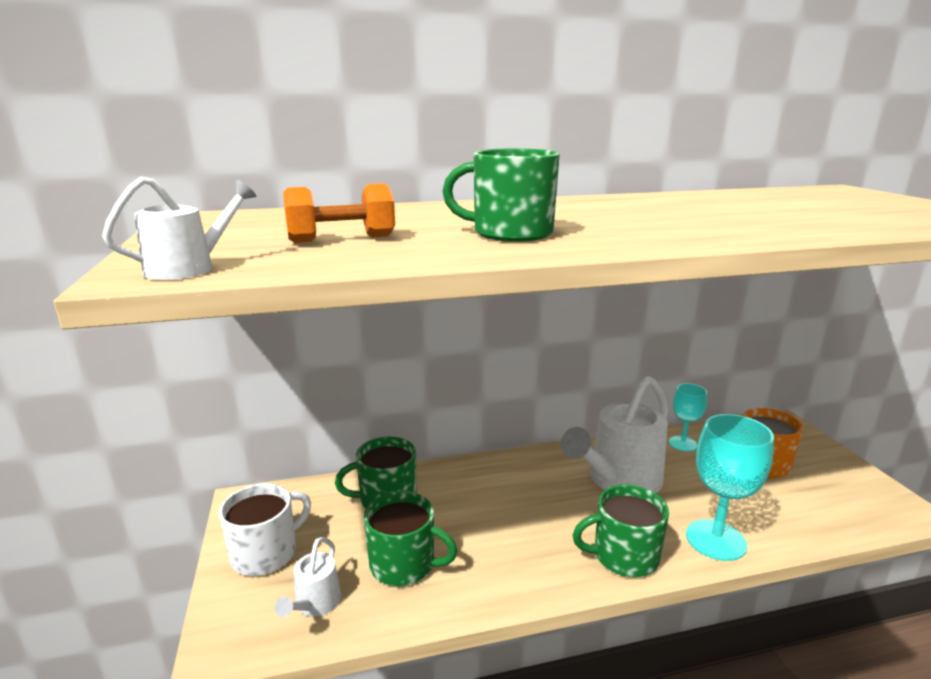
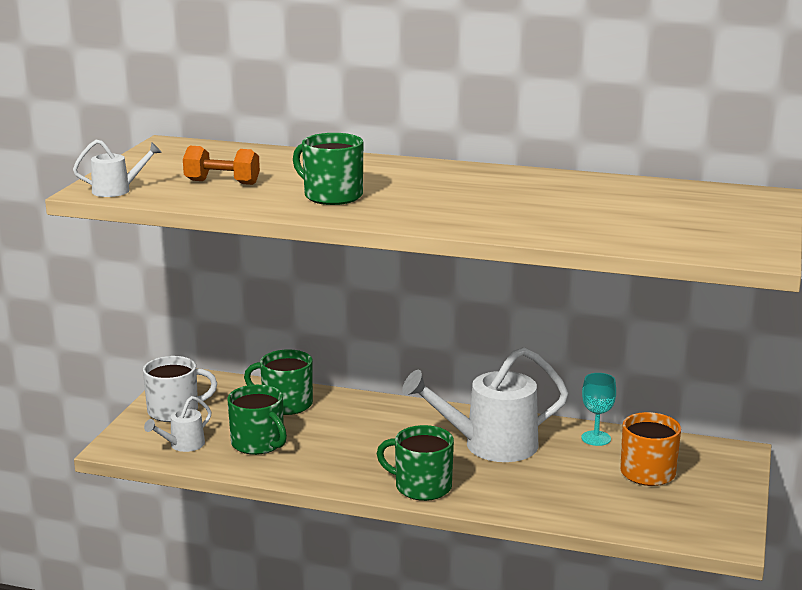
camera: 30 degrees right, 0 degrees up
turquoise goblet [686,414,774,561] -> none

